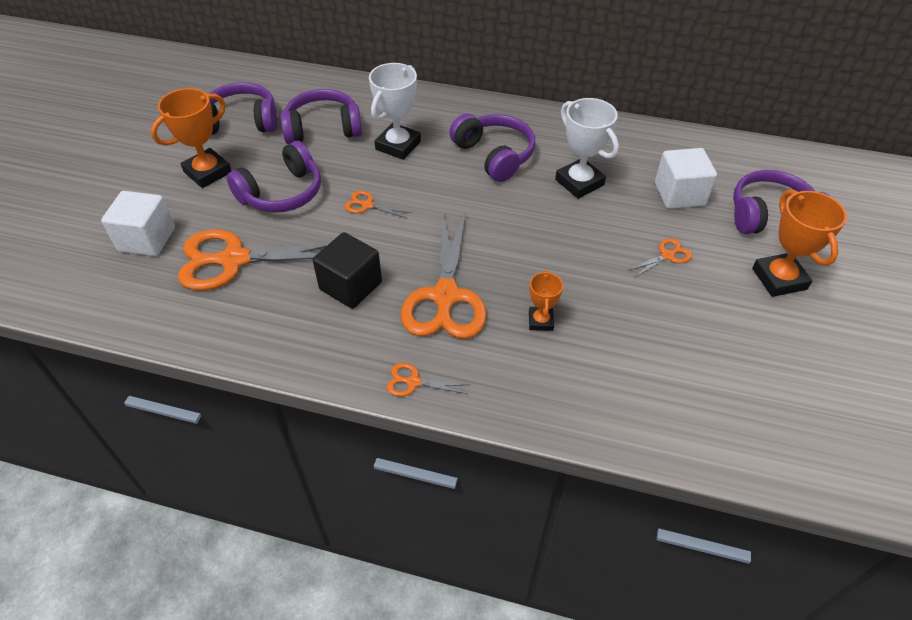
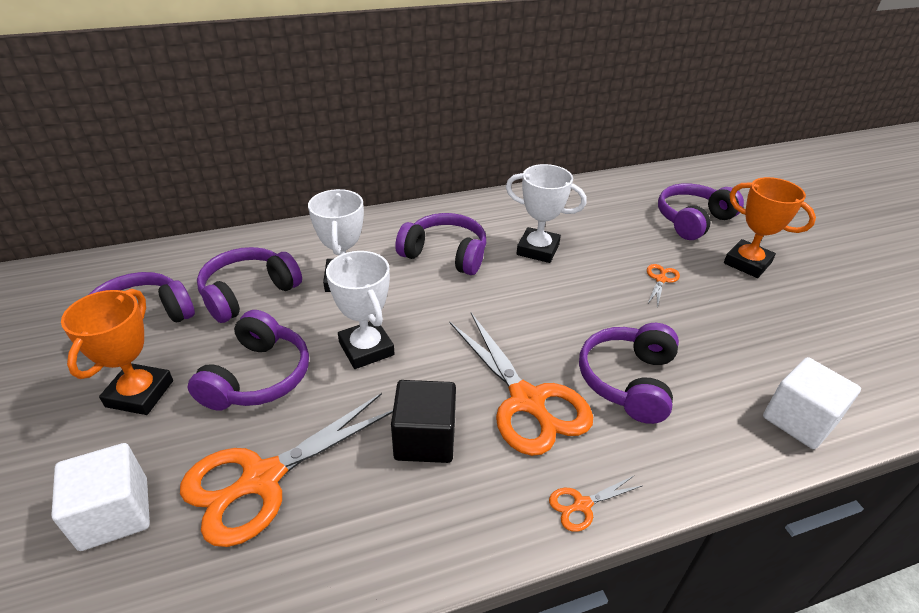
camera: 35 degrees left, 10 degrees down
orange scissors [345,191,411,219] -> white trophy [326,251,394,369]
orange trophy [529,270,563,331] -> purple headphones [579,323,679,424]
white cube [655,148,717,209] -> white cube moved to [763,357,861,449]

